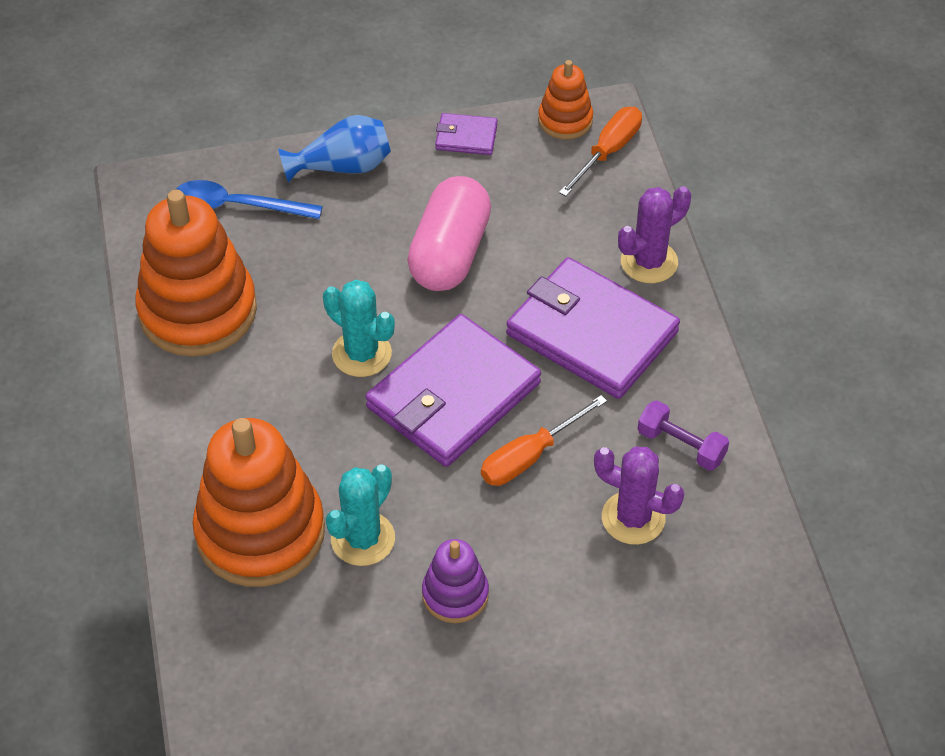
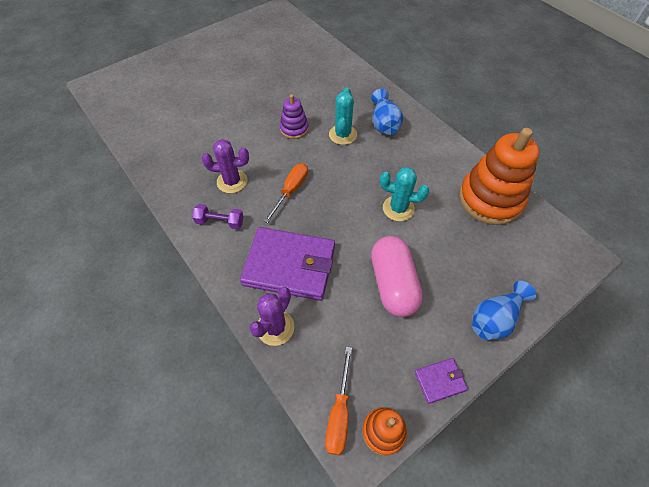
camera: 155 degrees right, 5 degrees up
blue spoon [176,180,323,219] -> none
orange stacking toy [193,418,325,587] -> blue vase [371,89,403,135]
purple wallet [366,314,541,467] -> none

